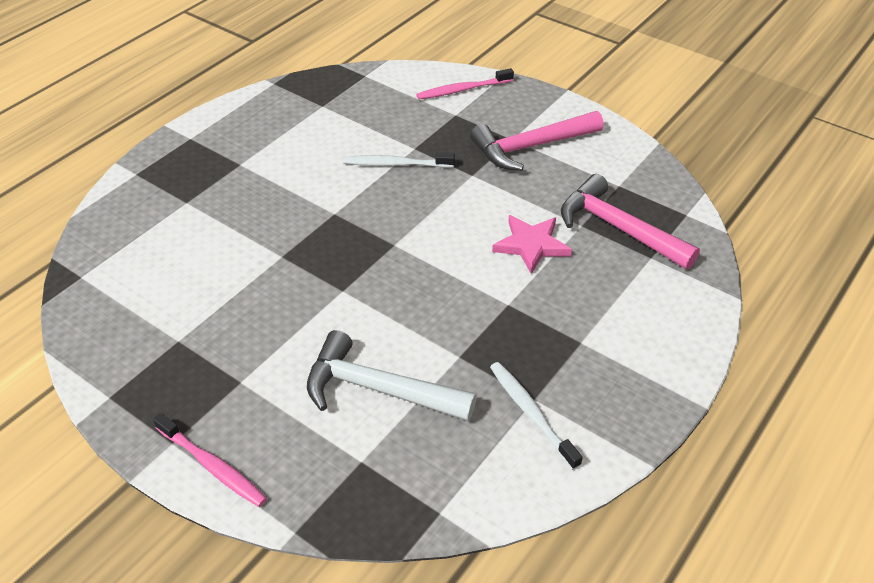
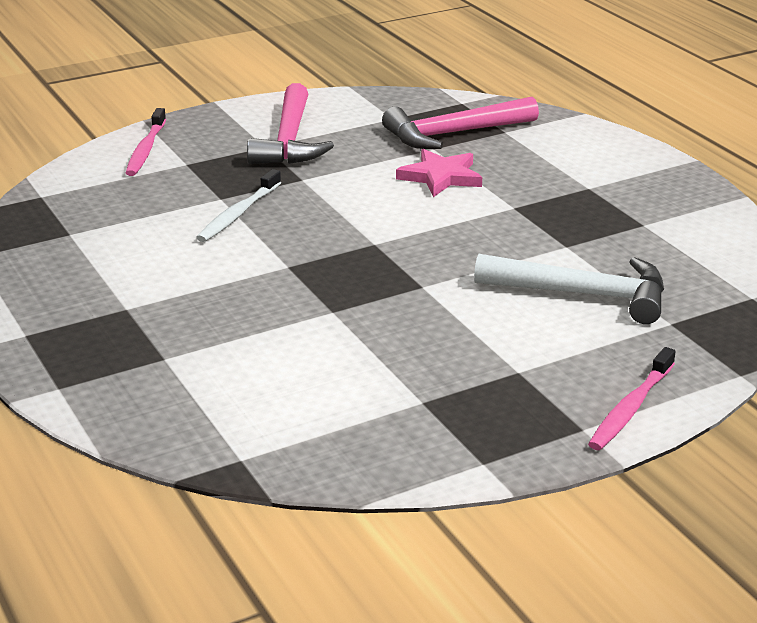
camera: 65 degrees left, 15 degrees down
pink toothbrush [153,413,267,507] -> pink toothbrush turned 150 degrees clockwise [588,347,676,450]
white hammer [307,330,477,421] -> white hammer turned 120 degrees counterclockwise [474,254,664,324]
white toothbrush [490,362,583,470] -> none

